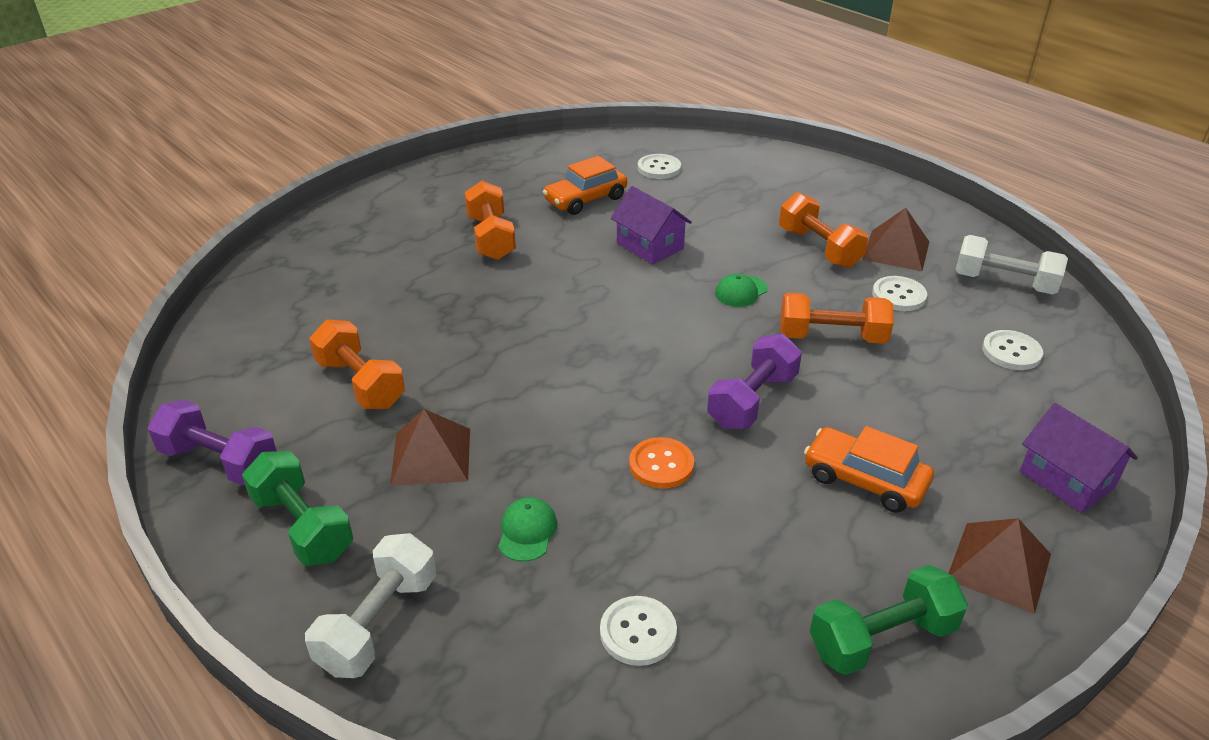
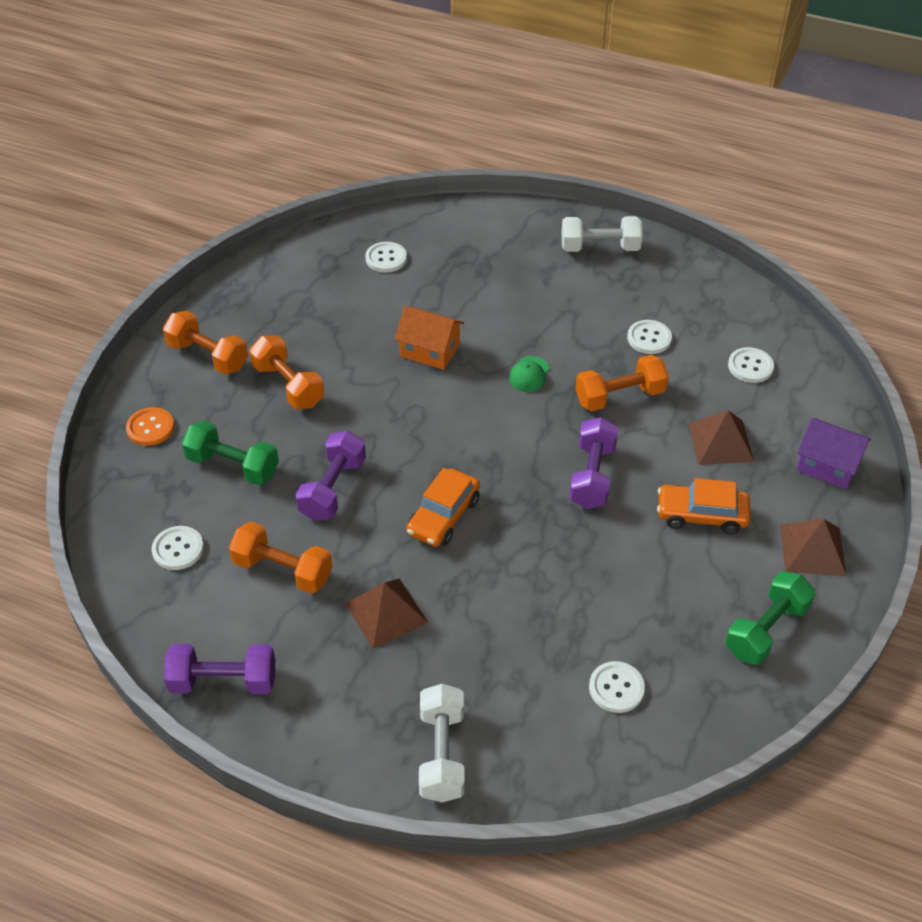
camera: 25 degrees left, 10 degrees up
green dumbbell [242,451,353,566] -> green dumbbell moved to [182,420,279,485]
green cap [498,497,557,562] -> none
orange car [543,156,627,215] -> orange car moved to [407,468,480,547]
purple house [611,186,692,264] -> orange house [395,306,464,370]
orange button [629,437,694,489] -> orange button moved to [126,407,174,446]
orange dumbbell [779,192,868,268] -> orange dumbbell moved to [163,311,248,375]
brown pyramid [862,208,929,271] -> brown pyramid moved to [688,410,754,465]
white dumbbell [955,235,1068,295] -> white dumbbell moved to [562,216,643,252]
none -> white button [152,526,204,570]
none -> purple dumbbell [296,431,366,521]

